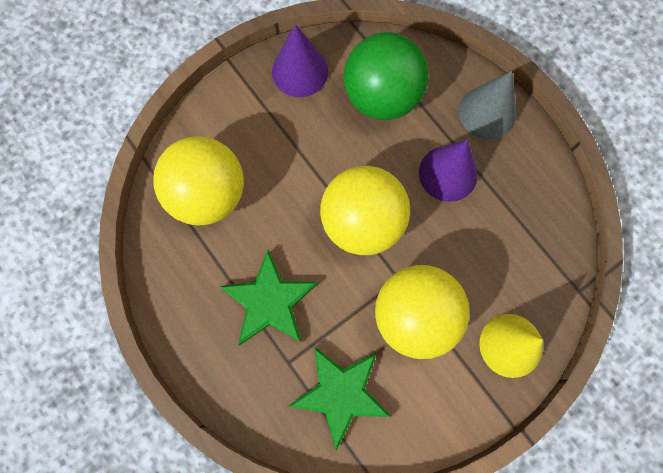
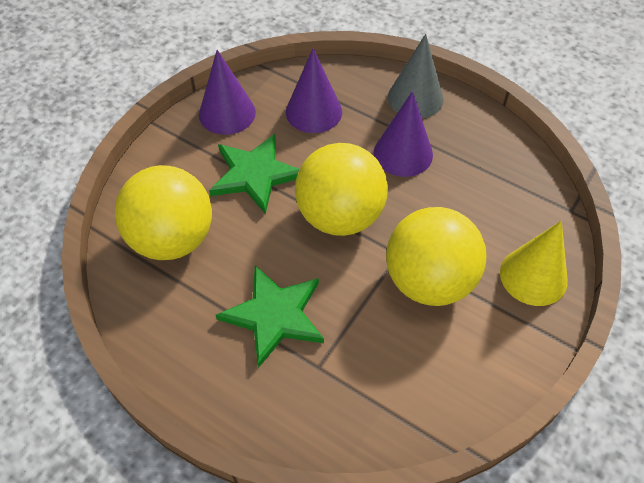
camera: 20 degrees left, 20 degrees down
green star [289,347,391,450] -> green star moved to [209,134,299,214]
green ball [344,32,428,120] -> purple cone [286,48,342,133]

